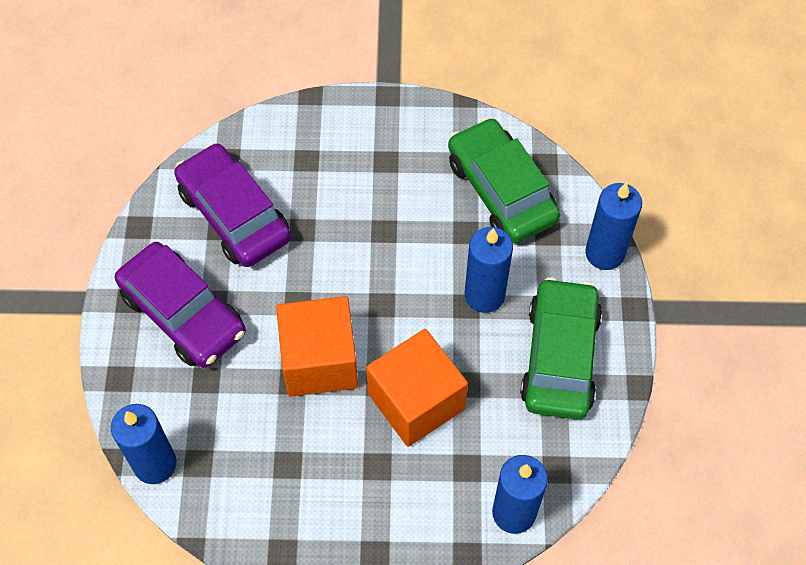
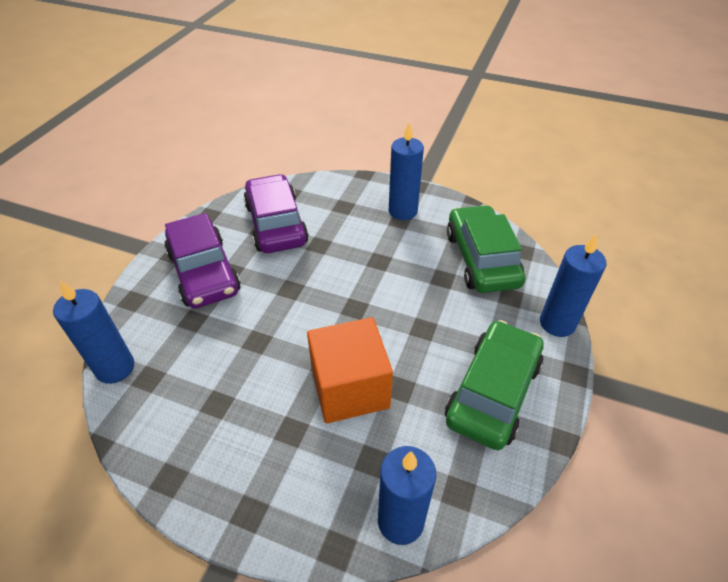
camera: 20 degrees right, 15 degrees down
orange cube [276,296,358,397] -> none
blue candle [465,227,513,313] -> blue candle moved to [389,122,424,220]

